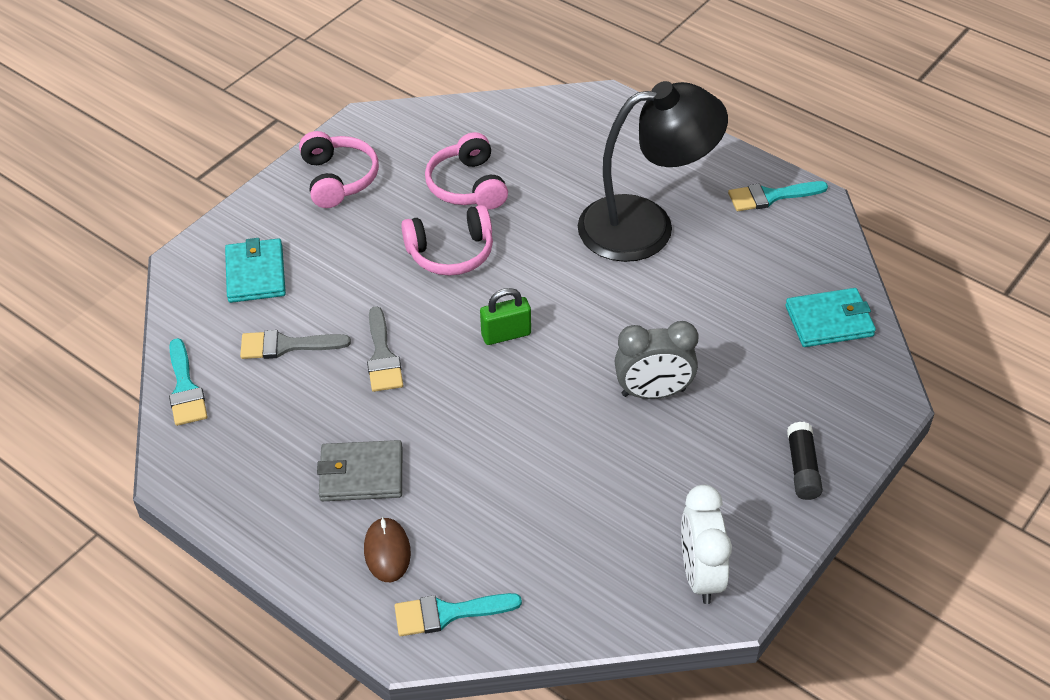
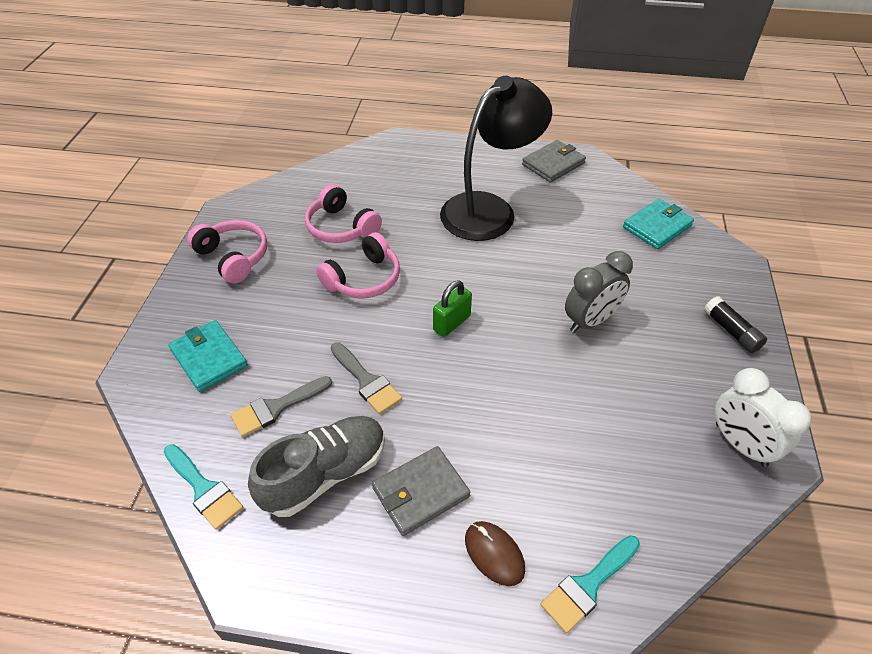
camera: 30 degrees left, 0 degrees up
turquoise brush [728,181,828,211] -> grey wallet [522,140,586,183]
none -> grey shoe [248,416,385,517]

